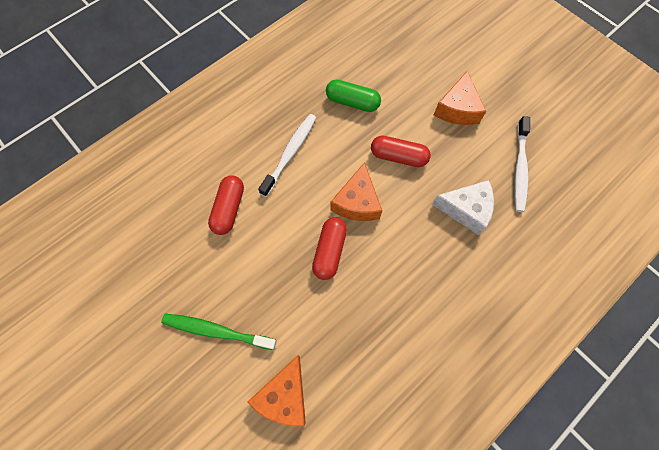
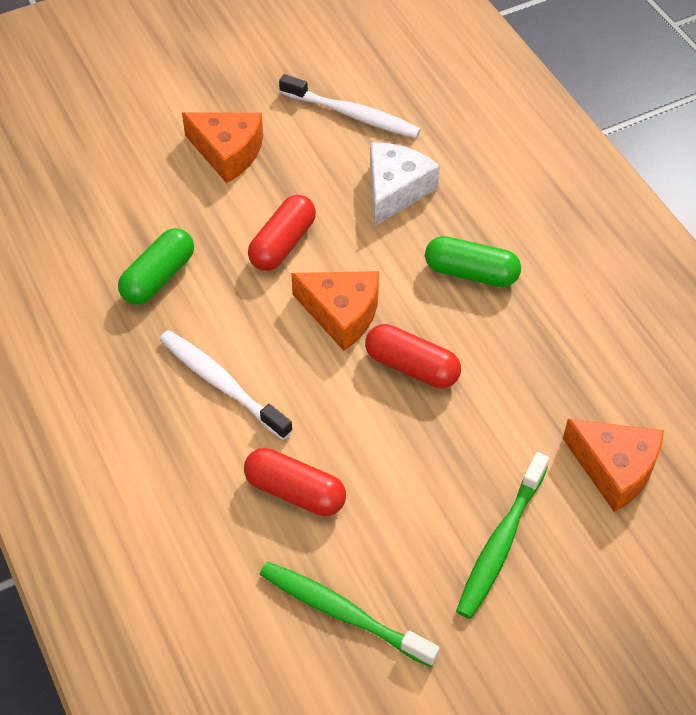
camera: 75 degrees left, 15 degrees down
none -> green toothbrush [259,561,440,667]
none -> green capsule [425,236,521,287]

